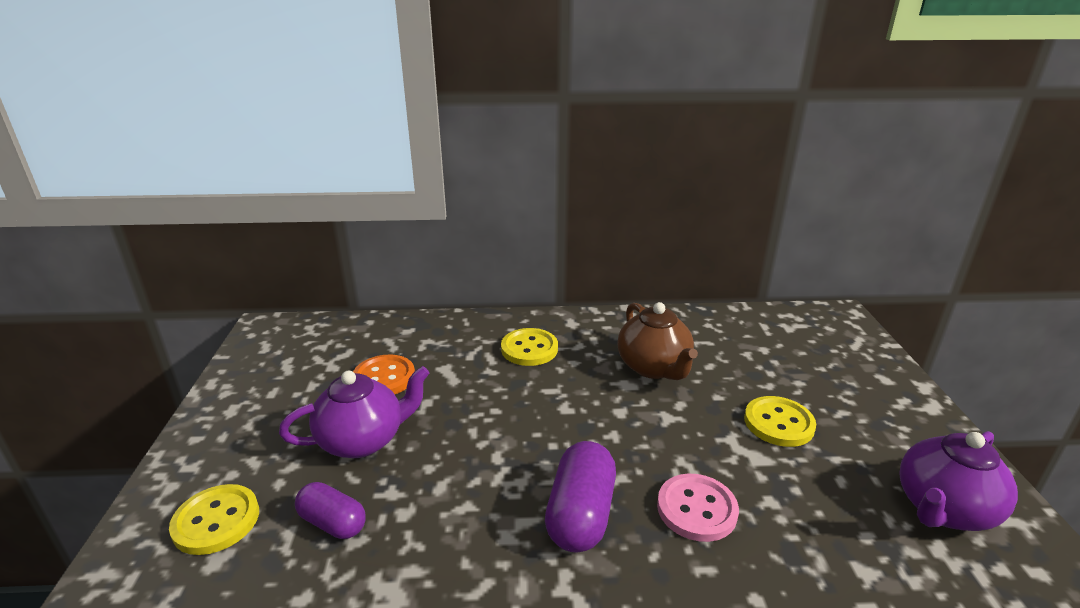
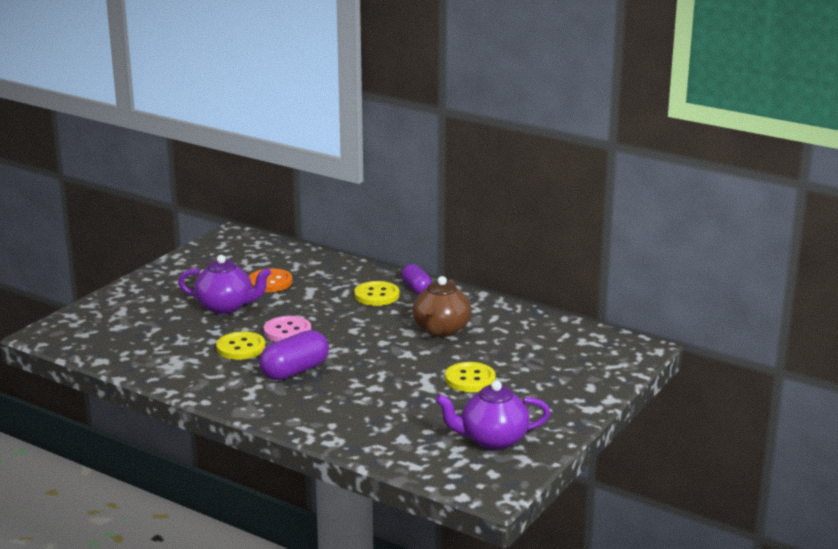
camera: 35 degrees right, 5 degrees down
yellow button [169,484,259,555] -> yellow button moved to [216,331,265,360]
purple capsule [295,482,366,539] -> purple capsule moved to [402,264,432,294]
pink button [657,474,739,542] -> pink button moved to [264,316,311,342]

